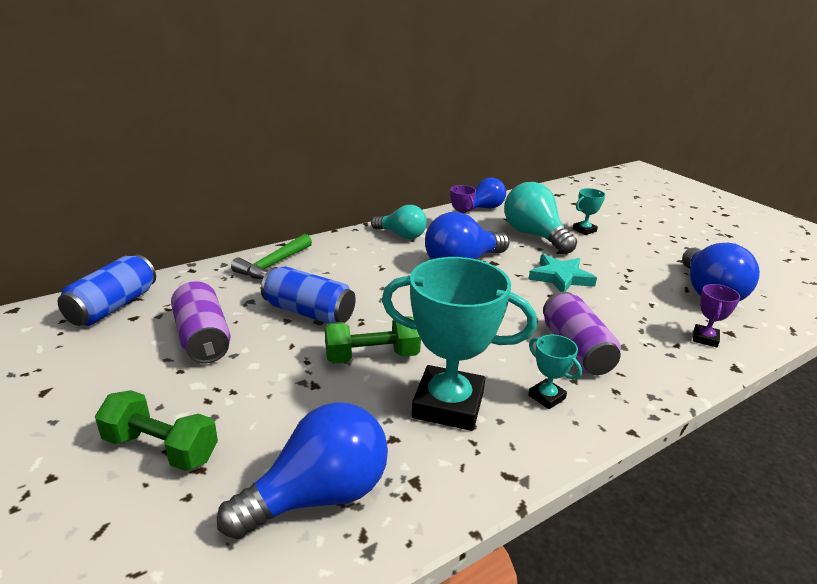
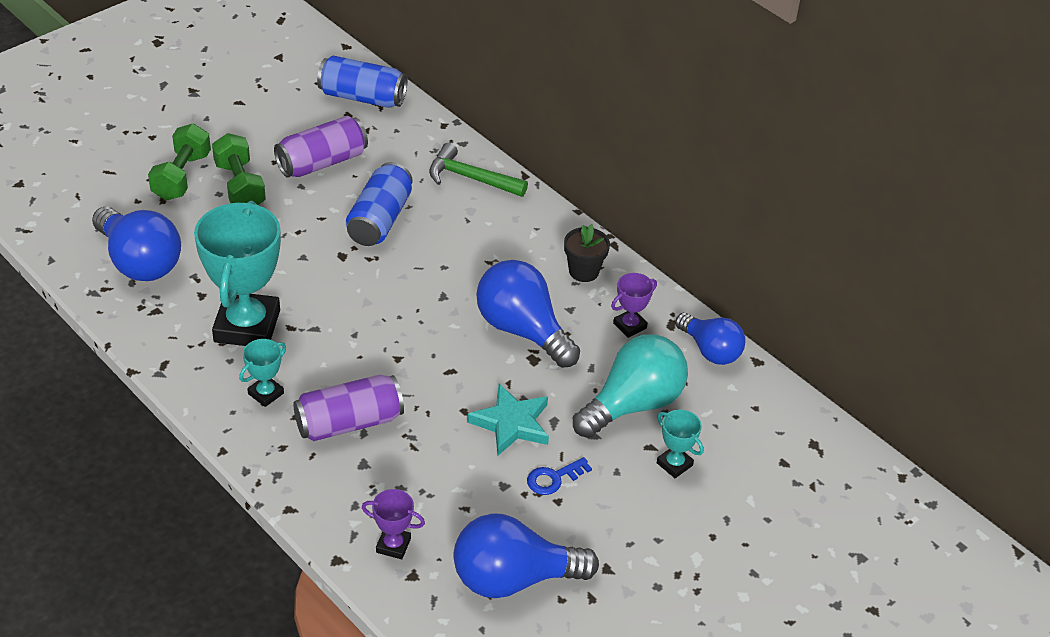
camera: 80 degrees right, 15 degrees up
green dumbbell [325,316,421,364] -> green dumbbell moved to [212,133,266,205]
turquoise light bulb [371,205,427,239] -> black flower pot [564,224,610,282]
none -> blue key [527,457,592,495]

